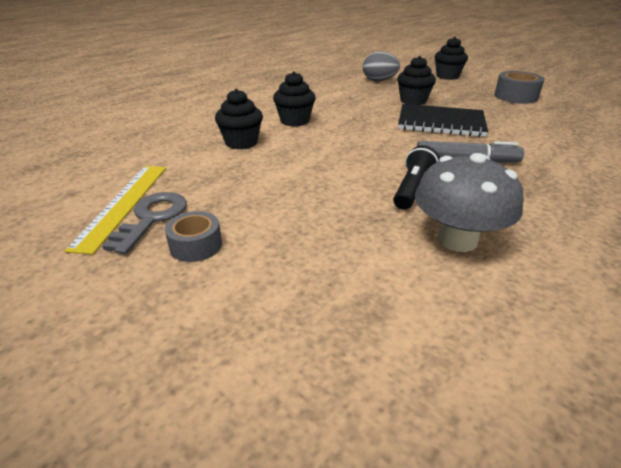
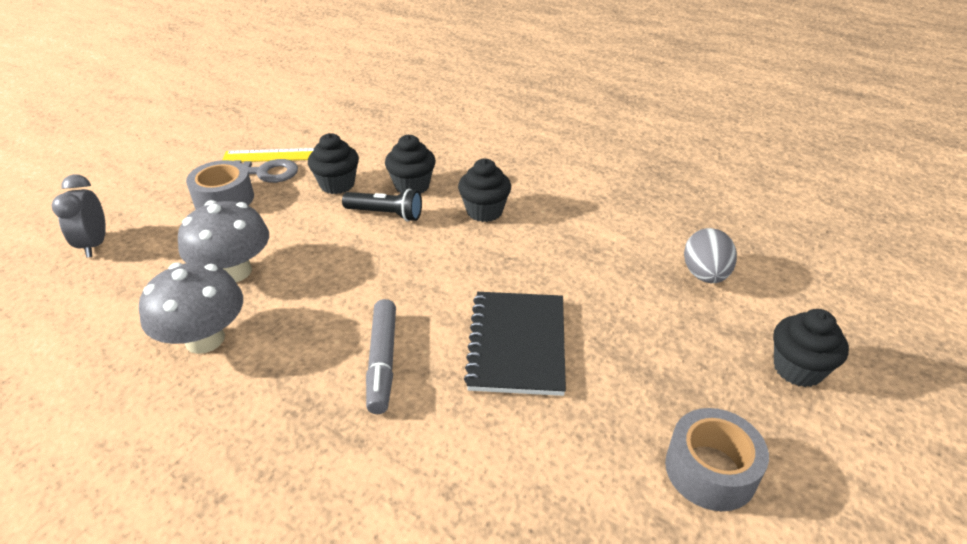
camera: 80 degrees right, 5 degrees up
grey tape [165,211,222,262] -> grey tape [186,160,254,209], size x1.51
black flashlight [393,145,439,210] -> black flashlight moved to [342,189,422,221]
black cupcake [397,56,436,105] -> black cupcake moved to [308,133,359,194]
none -> grey clock [51,174,106,257]
none -> grey mushroom [178,200,269,282]

